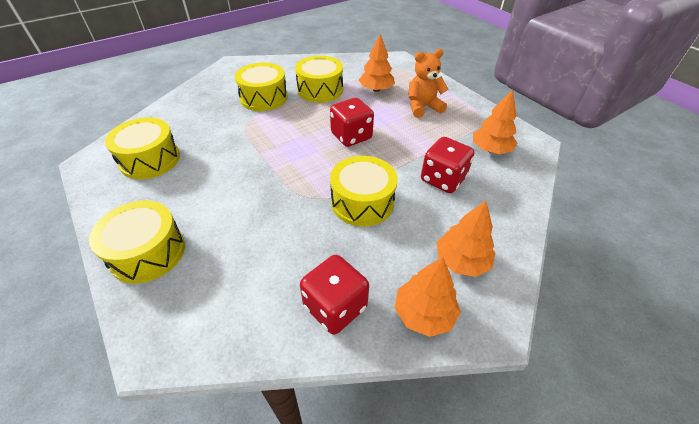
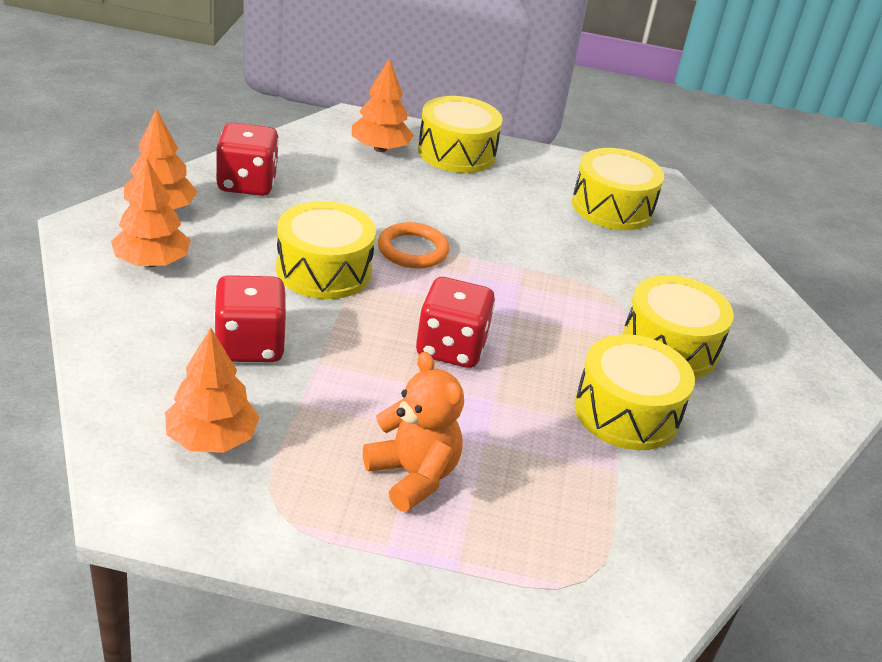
camera: 130 degrees right, 10 degrees down
orange tree [359,34,395,92] -> orange tree moved to [352,58,414,152]
orange teddy bear [408,49,449,118] -> orange teddy bear turned 60 degrees counterclockwise [363,352,464,512]
none -> orange ring [378,222,449,269]

